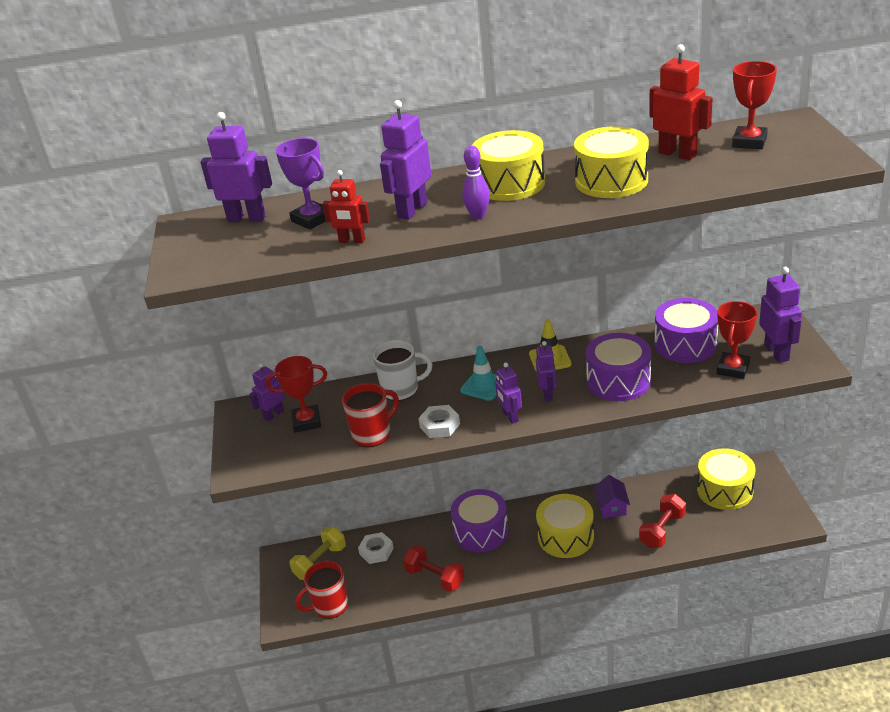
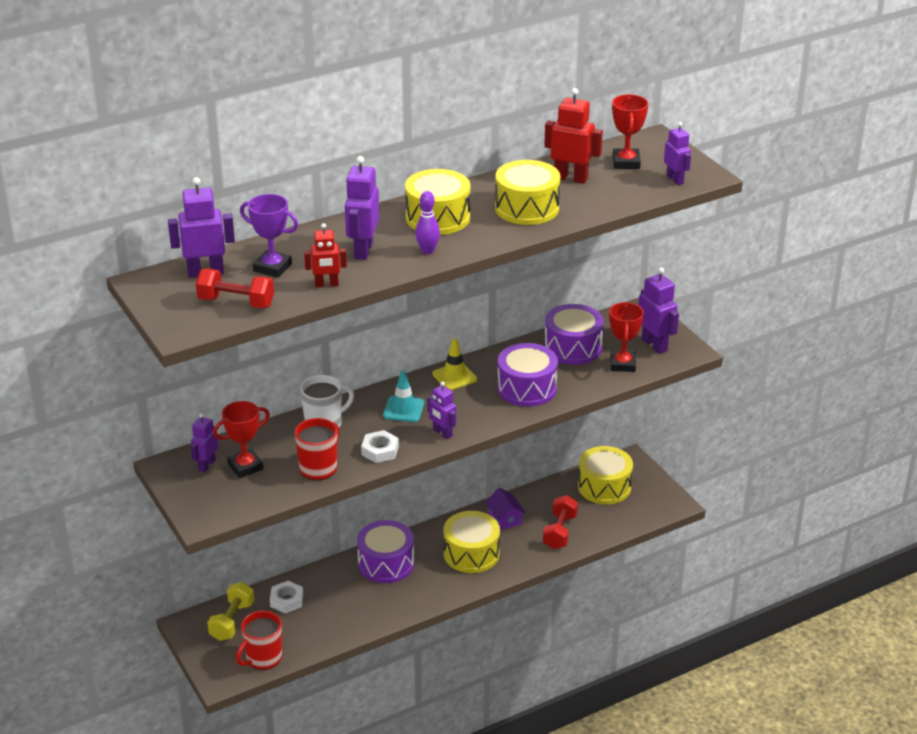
camera: 25 degrees left, 0 degrees up
red dumbbell [403,545,464,592] -> red dumbbell moved to [196,268,274,308]
purple robot [536,341,557,402] -> purple robot moved to [664,122,691,185]

